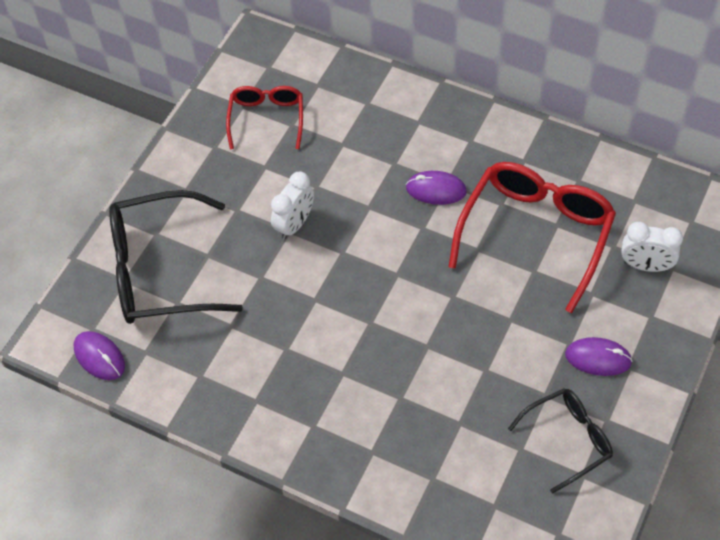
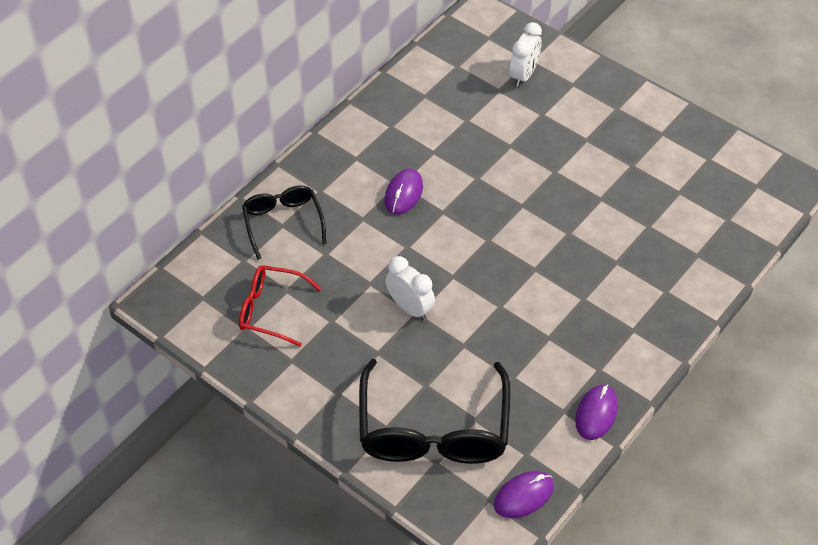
camera: 80 degrees left, 5 degrees down
red glasses [448,162,616,313] -> none
black glasses [508,388,613,493] -> black glasses moved to [242,185,327,260]
purple mouse [565,337,633,376] -> purple mouse moved to [575,384,618,440]

